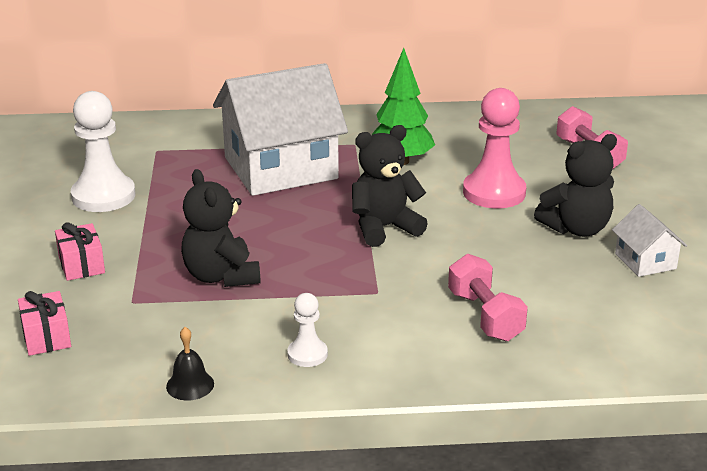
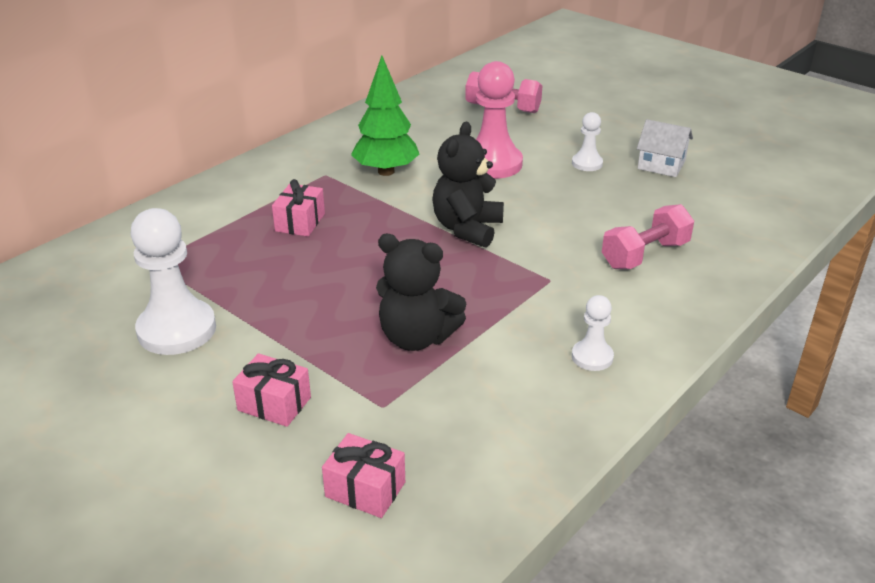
camera: 45 degrees left, 5 degrees up
black bell [166,327,214,400] -> none
white house [213,63,348,196] -> pink gift [272,179,325,236]
pink dumbbell [448,254,528,341] -> pink dumbbell turned 60 degrees counterclockwise [602,204,694,269]
black teddy bear [534,134,617,237] -> white pawn [572,112,603,171]

